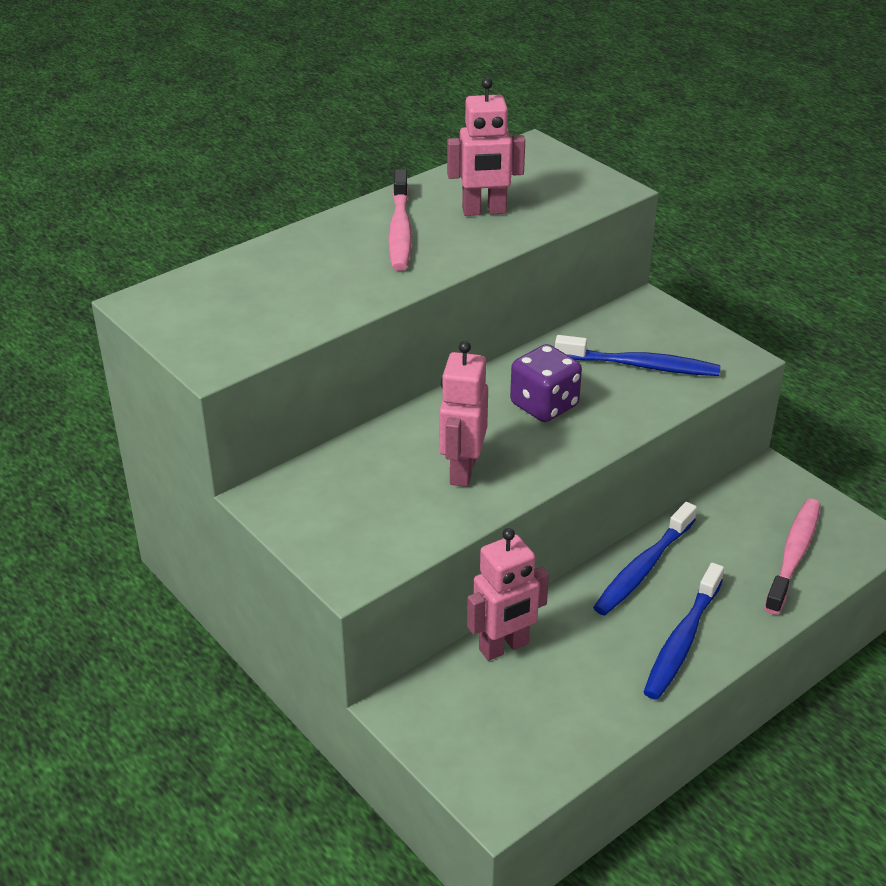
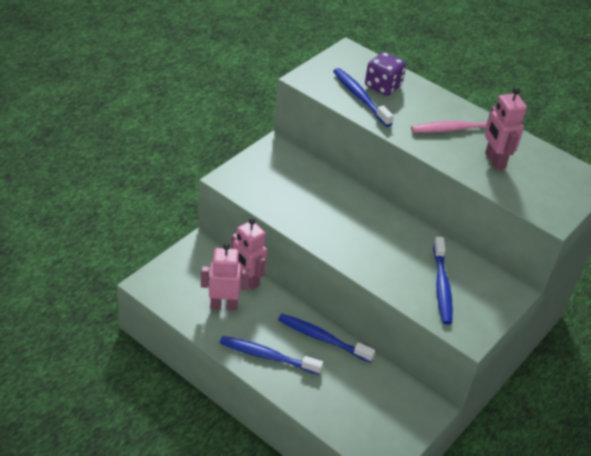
camera: 75 degrees right, 5 degrees up
pink robot [439,341,488,487] -> pink robot moved to [201,243,250,310]
purple dice [510,344,582,422] -> purple dice moved to [365,52,406,96]
pink toothbrush [764,499,821,615] -> none
none -> blue toothbrush [333,68,394,127]

